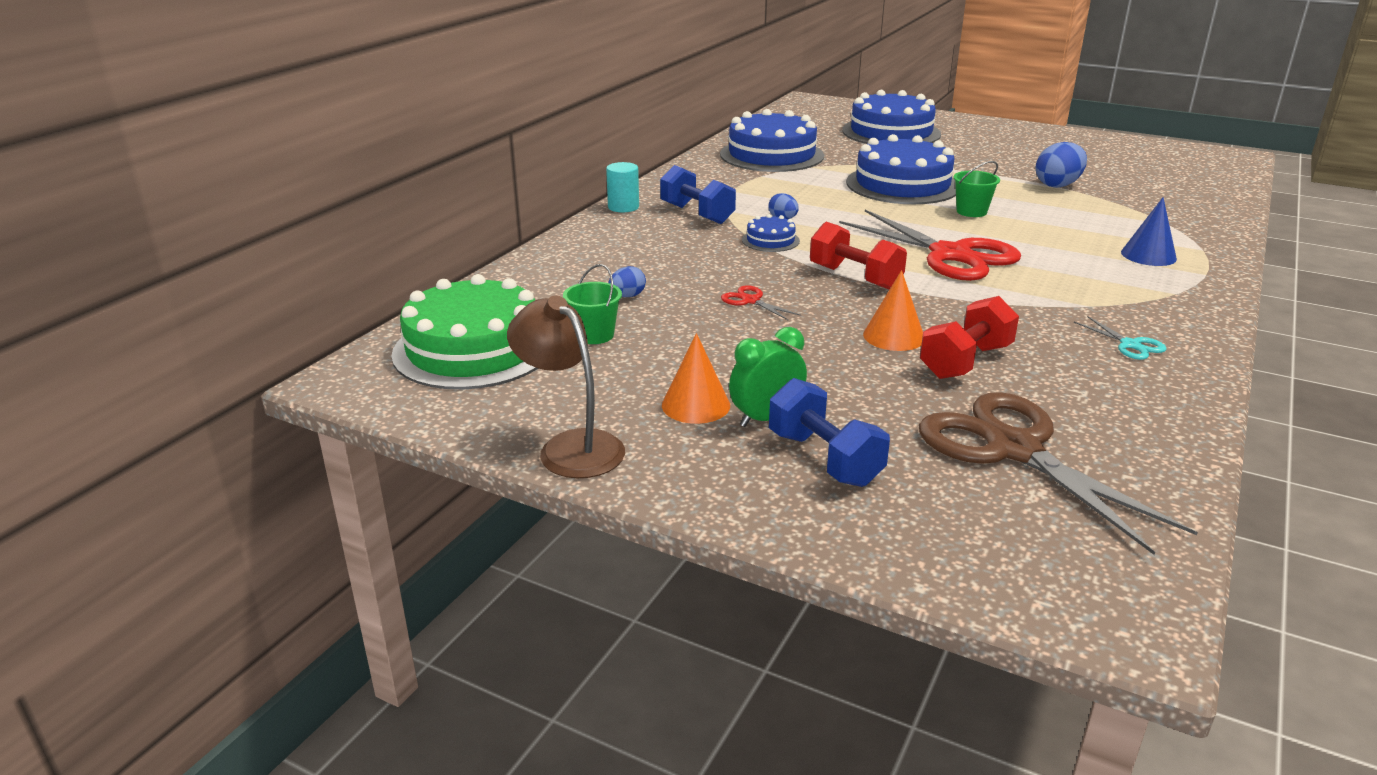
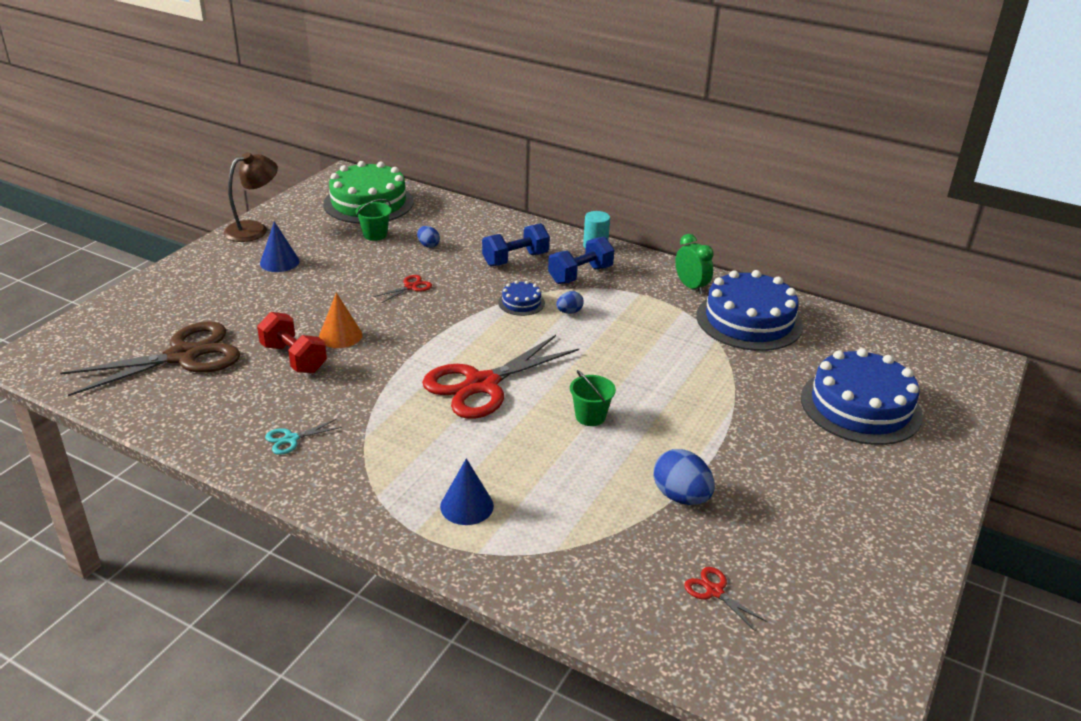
camera: 90 degrees right, 5 degrees up
orange cone [662,333,730,424] -> blue cone [260,222,300,272]
green clock [729,327,807,427] -> green clock moved to [675,234,714,294]
blue dumbbell [769,378,890,487] -> blue dumbbell moved to [482,223,550,266]
red dumbbell [810,222,907,290] -> none
blue cake [846,134,956,204] -> none
none -> red scissors [684,567,768,631]

